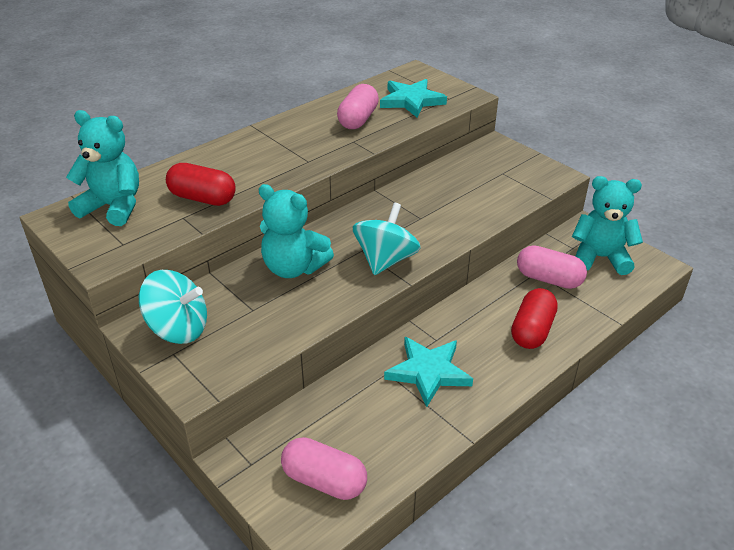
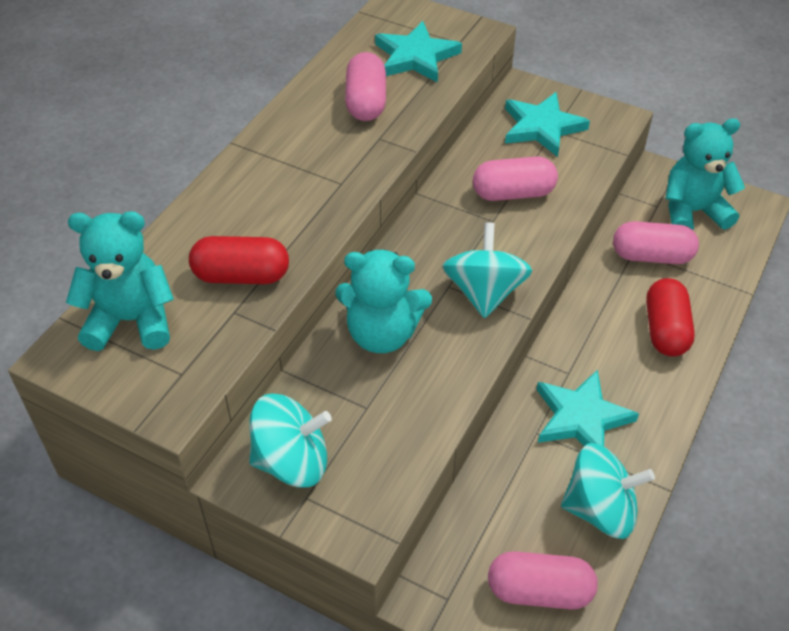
camera: 20 degrees left, 10 degrees up
none -> pink capsule [473,156,558,201]
none -> turquoise star [505,92,590,157]
none -> turquoise spinning top [561,443,655,539]

